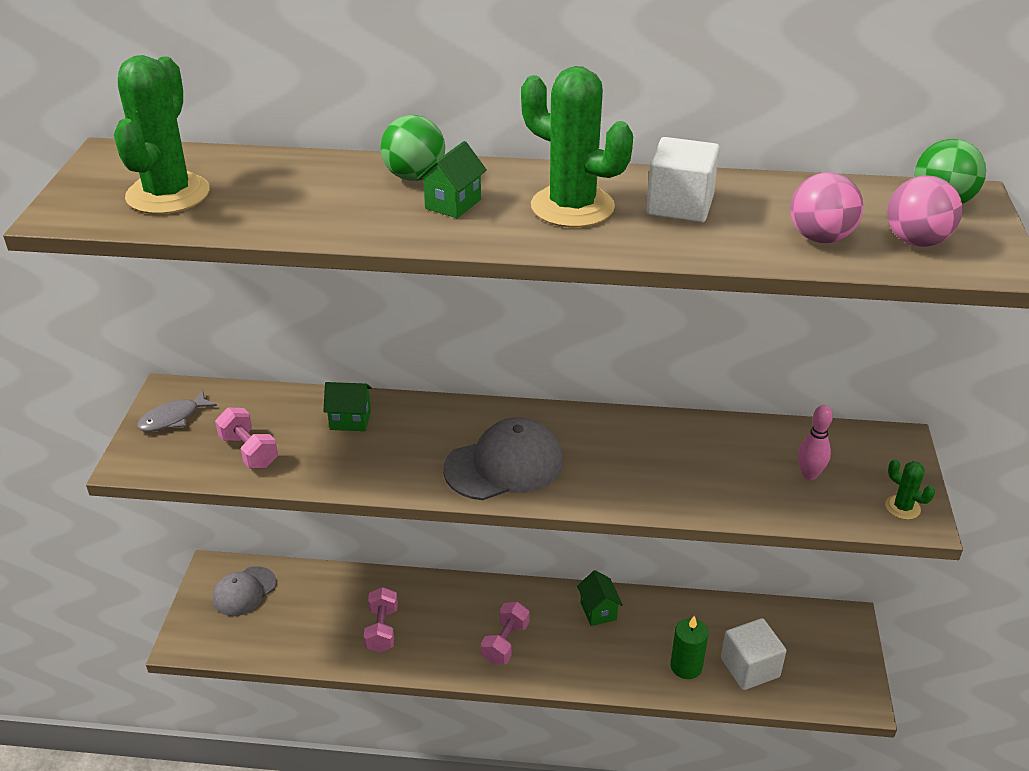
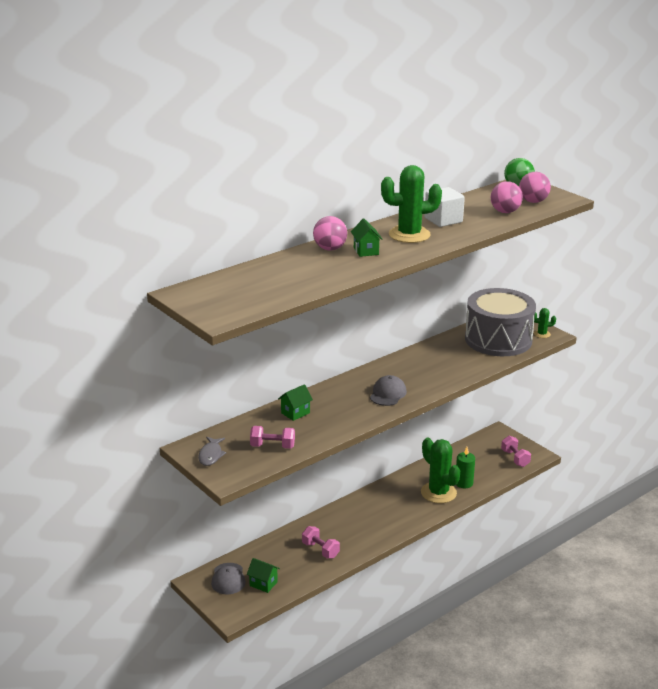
camera: 45 degrees left, 10 degrees down
green cactus [114,55,210,214] -> green cactus moved to [421,438,460,503]
green ball [381,115,445,181] -> pink ball [313,216,347,251]
grey cap [443,417,563,500] -> grey cap [370,375,407,406], size x0.67
pink dumbbell [481,602,530,664] -> pink dumbbell moved to [501,436,531,467]
green house [577,570,623,626] -> green house moved to [247,558,280,593]
white cube [721,618,786,690] -> none
pink bowling pin [798,405,833,480] -> grey drum [465,288,536,356]

